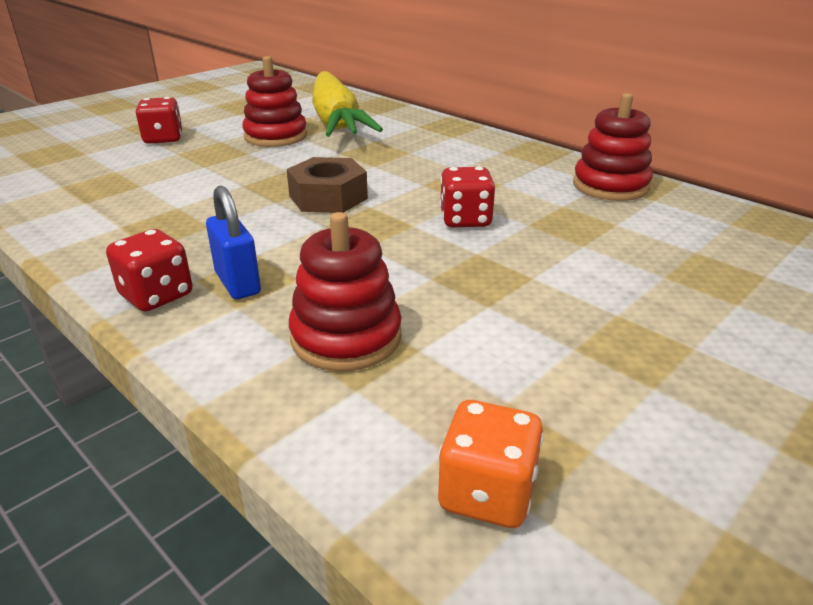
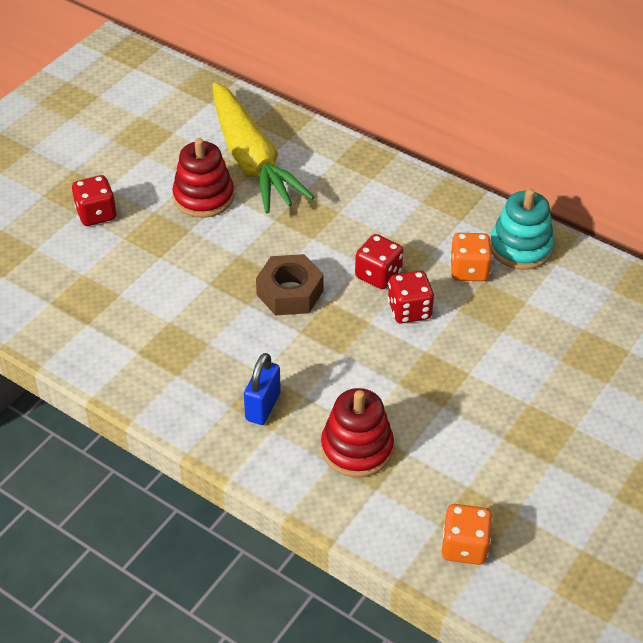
camera: 10 degrees left, 15 degrees up
red dice [106,229,192,312] -> red dice moved to [355,234,403,289]
blue padlock [206,186,261,299] -> blue padlock turned 60 degrees clockwise [244,353,281,425]
red stacking toy [573,93,653,201] -> turquoise stacking toy [490,189,554,270]
none -> orange dice [450,233,492,281]

